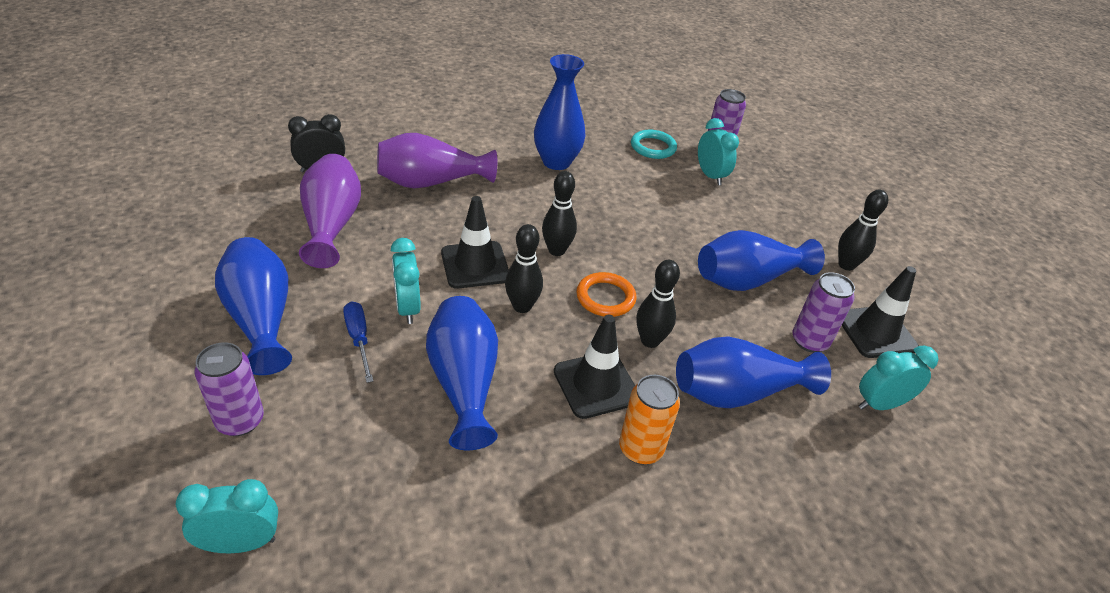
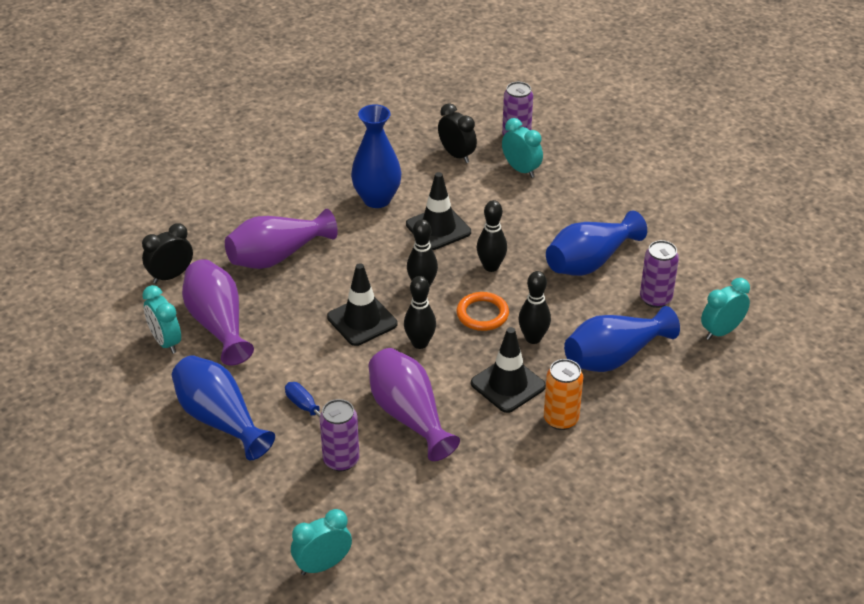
camera: 15 degrees left, 0 degrees up
purple can [194,342,264,436] -> purple can moved to [320,399,359,471]
turquoise clock [391,238,421,324] -> turquoise clock moved to [142,285,181,354]
blue vase [426,296,498,450] -> purple vase [369,348,460,461]
turquoise ring [631,130,677,159] -> black clock [438,103,477,163]
black bowling pin [838,190,888,271] -> black bowling pin moved to [477,200,507,272]
black traffic cone [841,266,919,358] -> black traffic cone moved to [406,172,471,250]

